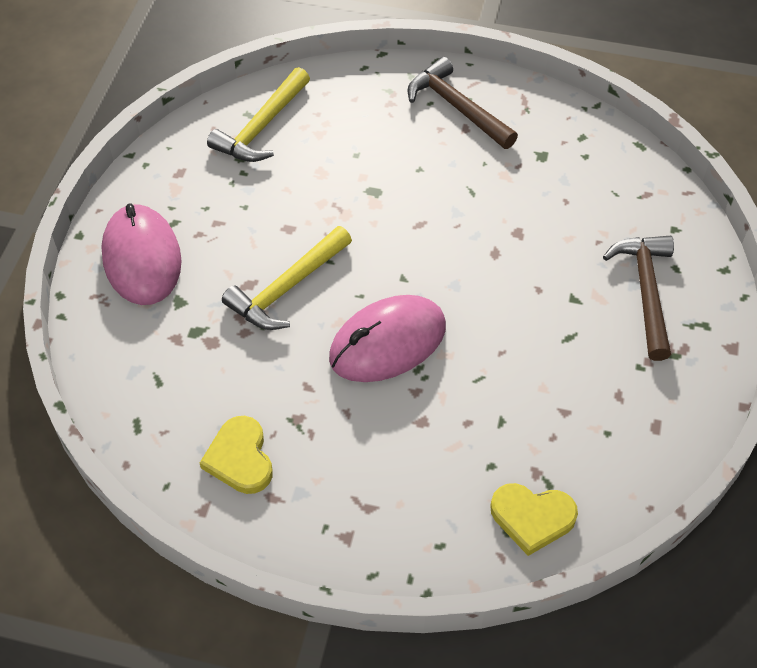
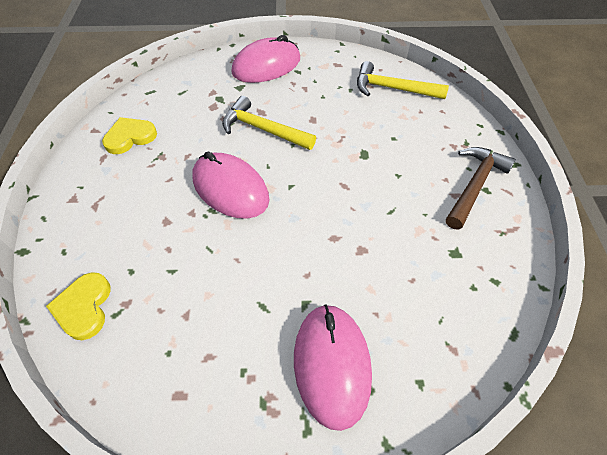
camera: 75 degrees right, 0 degrees up
brown hammer [603,236,674,361] -> pink mouse [294,304,372,431]

